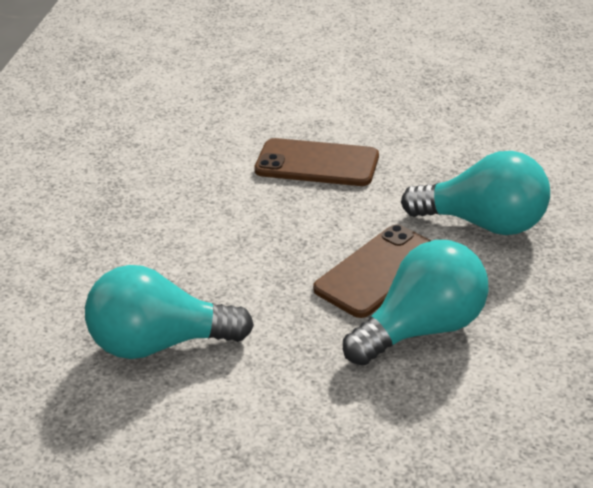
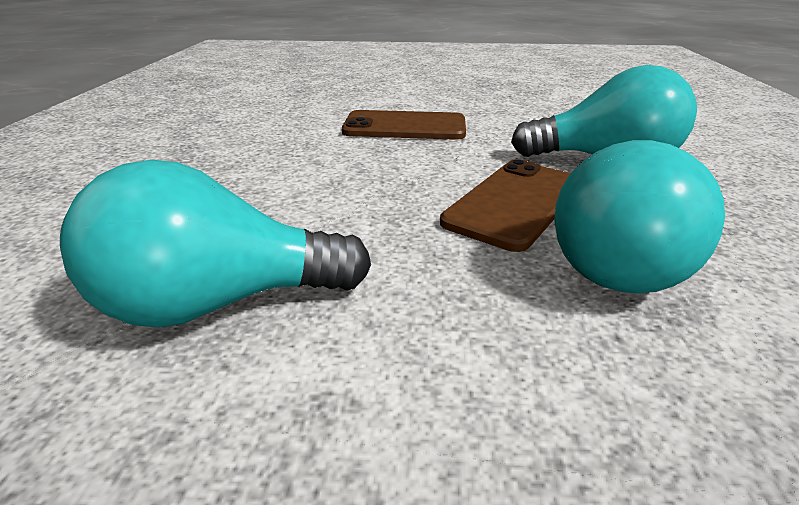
camera: 10 degrees left, 5 degrees down
turquoise light bulb [343,240,489,366] -> turquoise light bulb turned 150 degrees clockwise [554,140,725,294]

